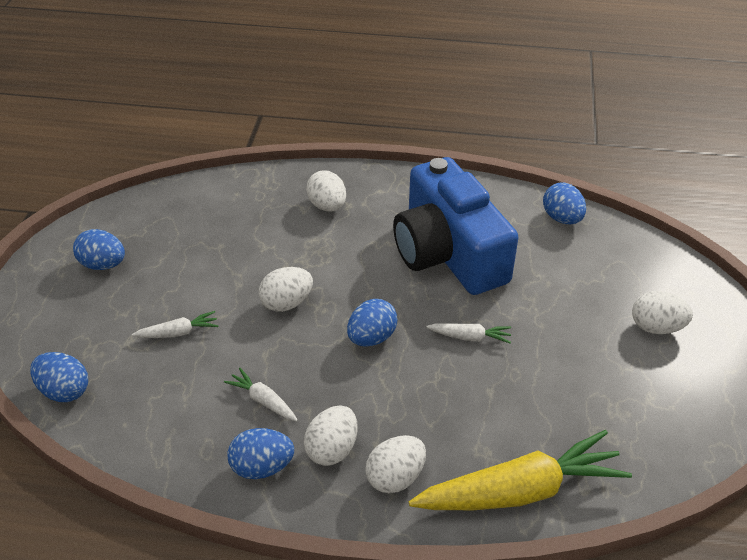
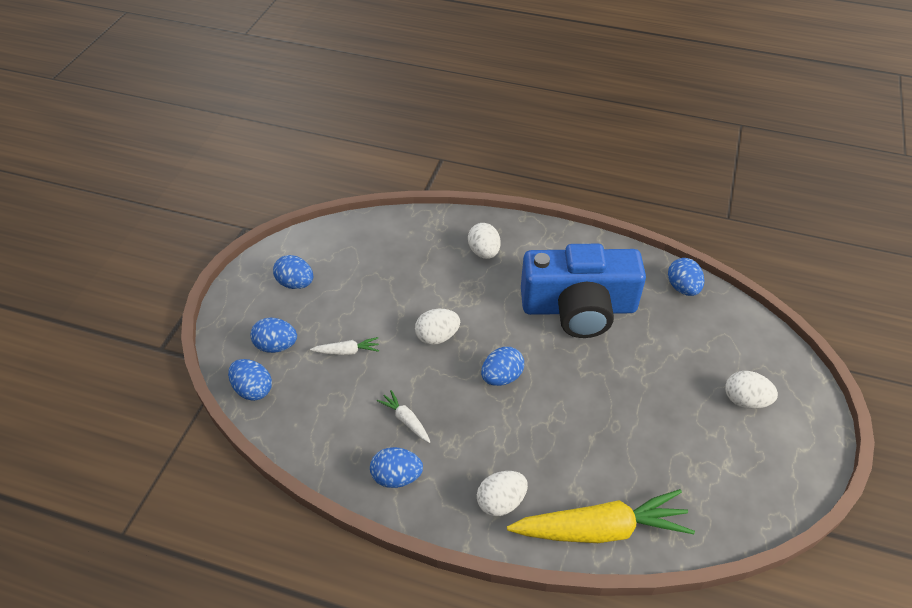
camera: 10 degrees right, 5 degrees up
white egg [304,405,358,466] -> none
blue camera [393,157,518,295] -> blue camera turned 75 degrees counterclockwise [521,244,646,338]
white carrot [426,323,511,344] -> none
none -> blue egg [250,317,297,353]

